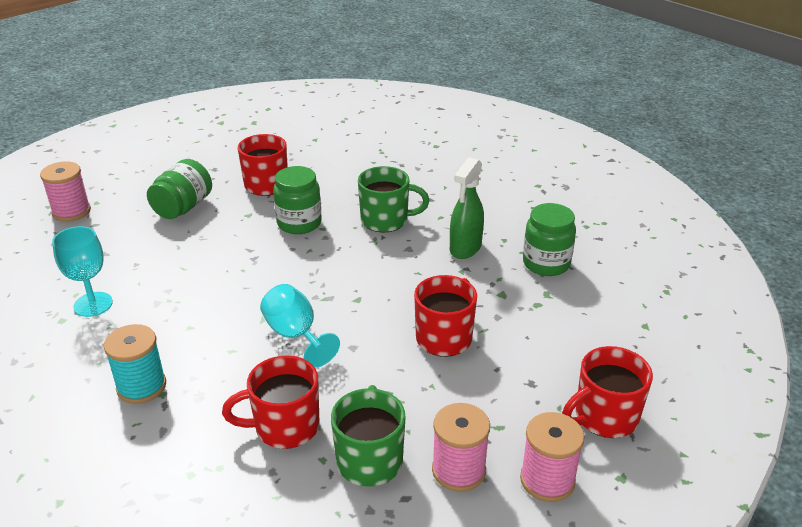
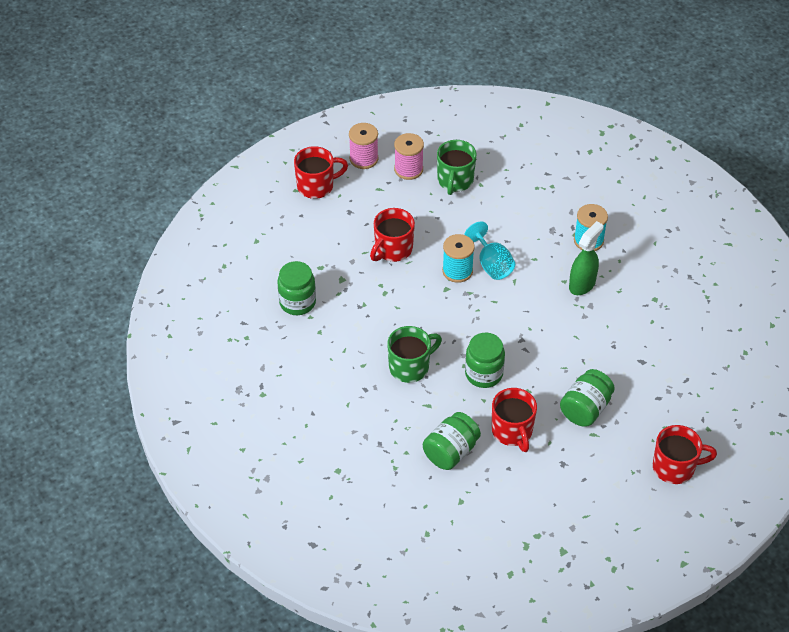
camera: 170 degrees left, 15 degrees up
pink spool [40,161,91,222] -> none
turquoise goblet [52,226,113,317] -> none
red mug [222,355,320,449] -> red mug moved to [653,425,717,484]
green mug [358,166,430,232] -> green mug turned 135 degrees clockwise [387,326,442,383]
green spray bottle [450,157,484,259] -> green spray bottle moved to [569,221,604,295]
none -> green jar [423,412,481,470]
none -> turquoise spool [442,234,475,283]

